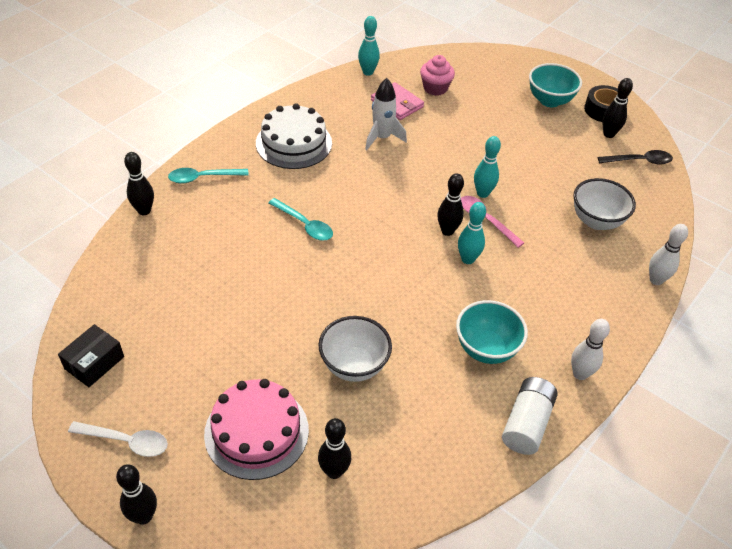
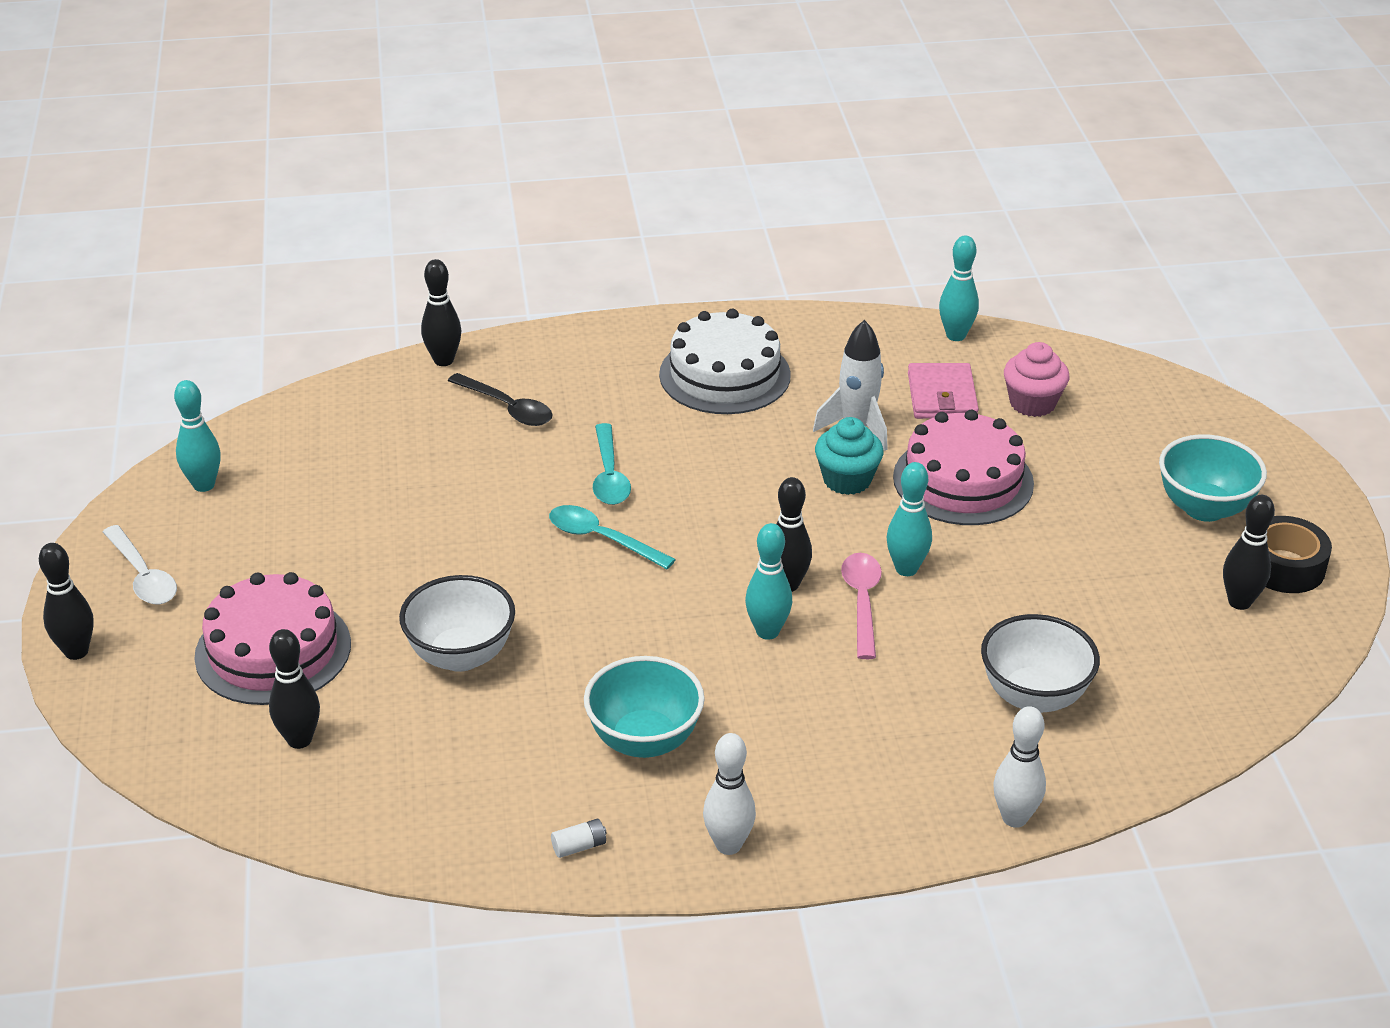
camera: 45 degrees right, 10 degrees down
black box [58,324,124,387] -> turquoise bowling pin [174,380,221,492]
turquoise spoon [168,168,249,184] -> turquoise spoon moved to [549,505,676,569]
white battery [502,377,558,455] -> white battery [551,819,607,858], size x0.43
black spoon [598,150,673,165] -> black spoon moved to [448,373,553,426]
none -> turquoise cupcake [815,417,883,495]
none -> pink cake [893,410,1034,525]

